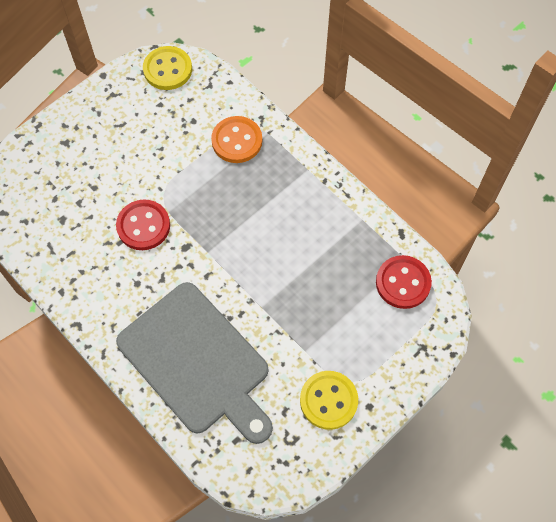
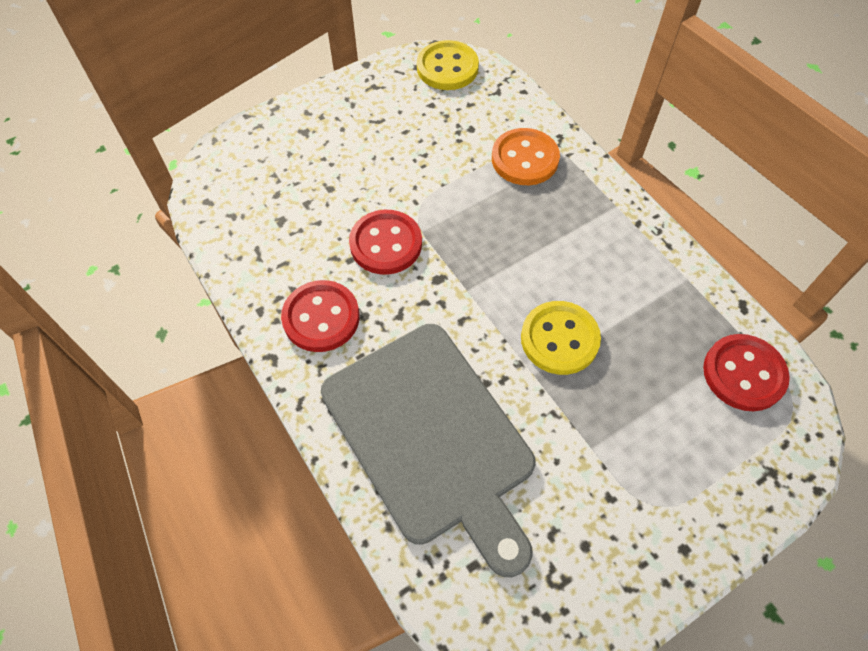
camera: 10 degrees right, 5 degrees down
yellow button [300,371,358,430] -> yellow button moved to [521,301,601,375]
none -> red button [281,280,360,352]

